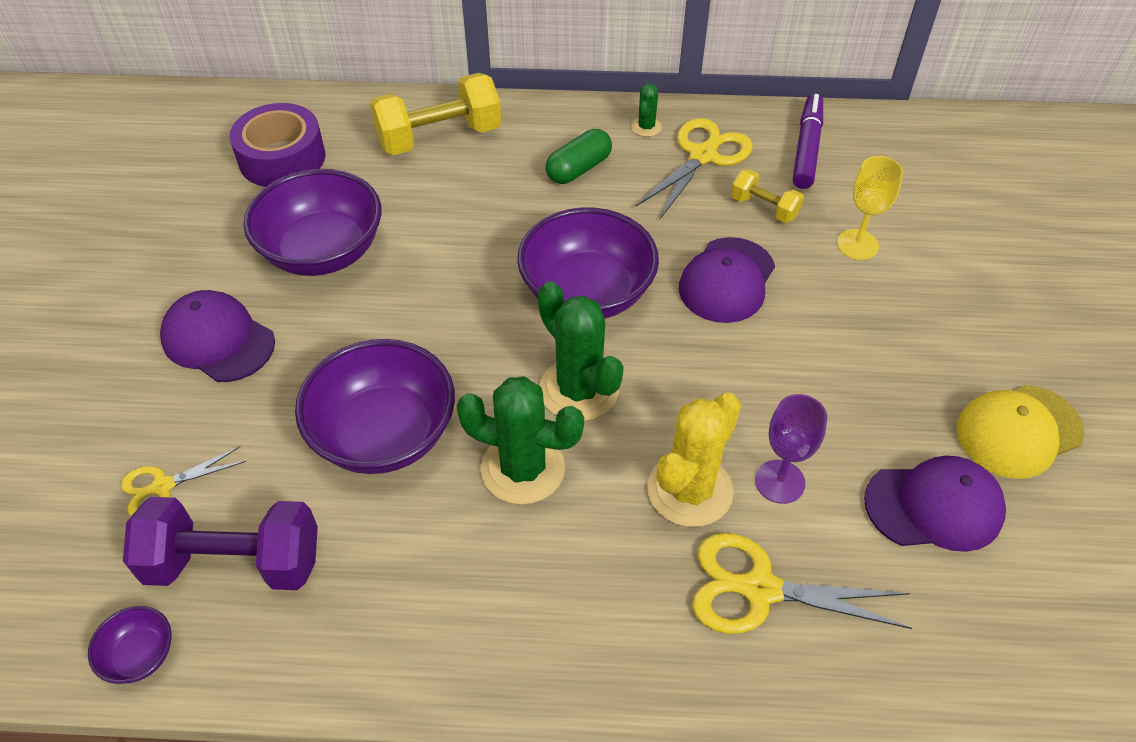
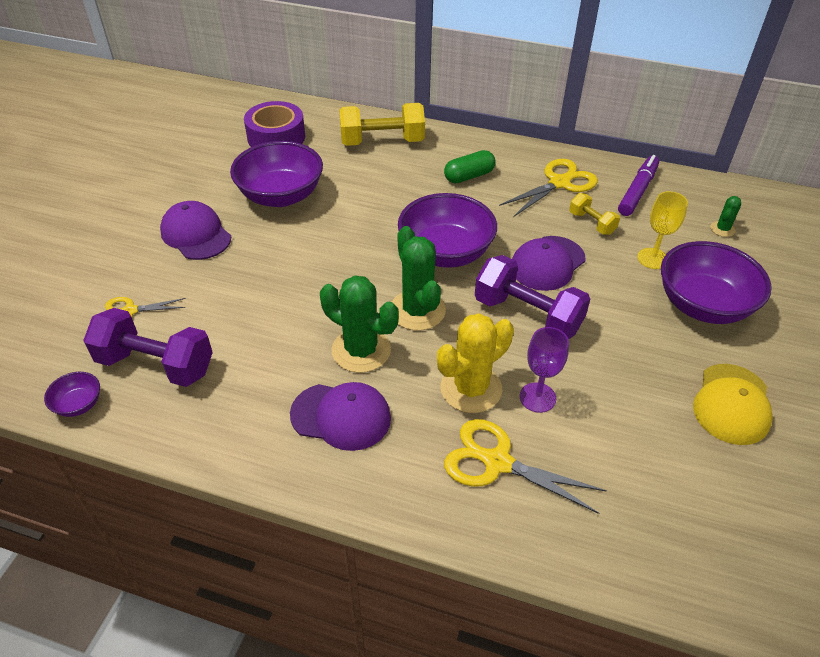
camera: 15 degrees right, 5 degrees down
purple bowl [295,339,455,474] -> purple bowl moved to [661,241,772,324]
green cactus [631,84,662,137] -> green cactus moved to [711,196,741,237]
purple cap [864,456,1006,552] -> purple cap moved to [290,382,391,451]
yellow cap [957,385,1084,479] -> yellow cap turned 60 degrees counterclockwise [693,364,773,445]
none -> purple dumbbell [475,255,590,339]

